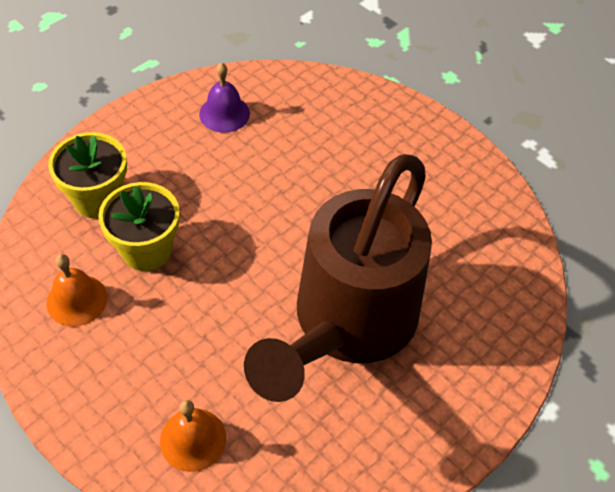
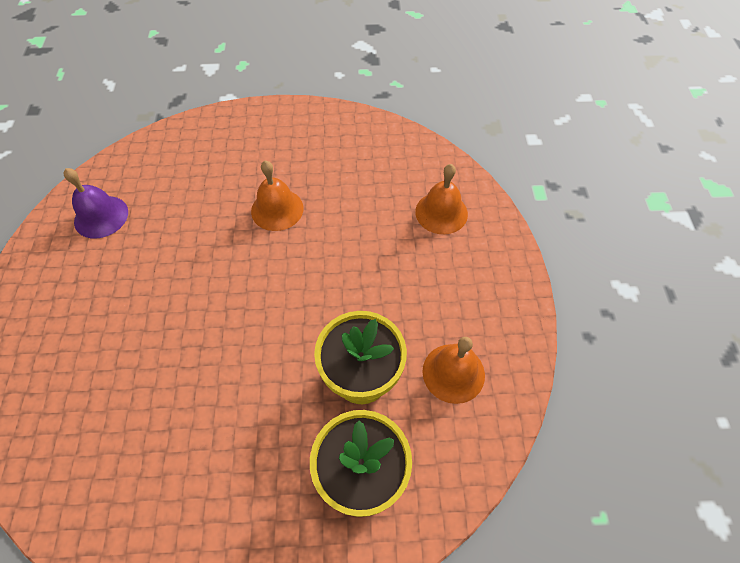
camera: 135 degrees left, 5 degrees up
purple bell [199,62,250,133] -> purple bell moved to [63,168,128,239]
brown watering can [244,154,432,402] -> orange bell [251,160,303,231]

